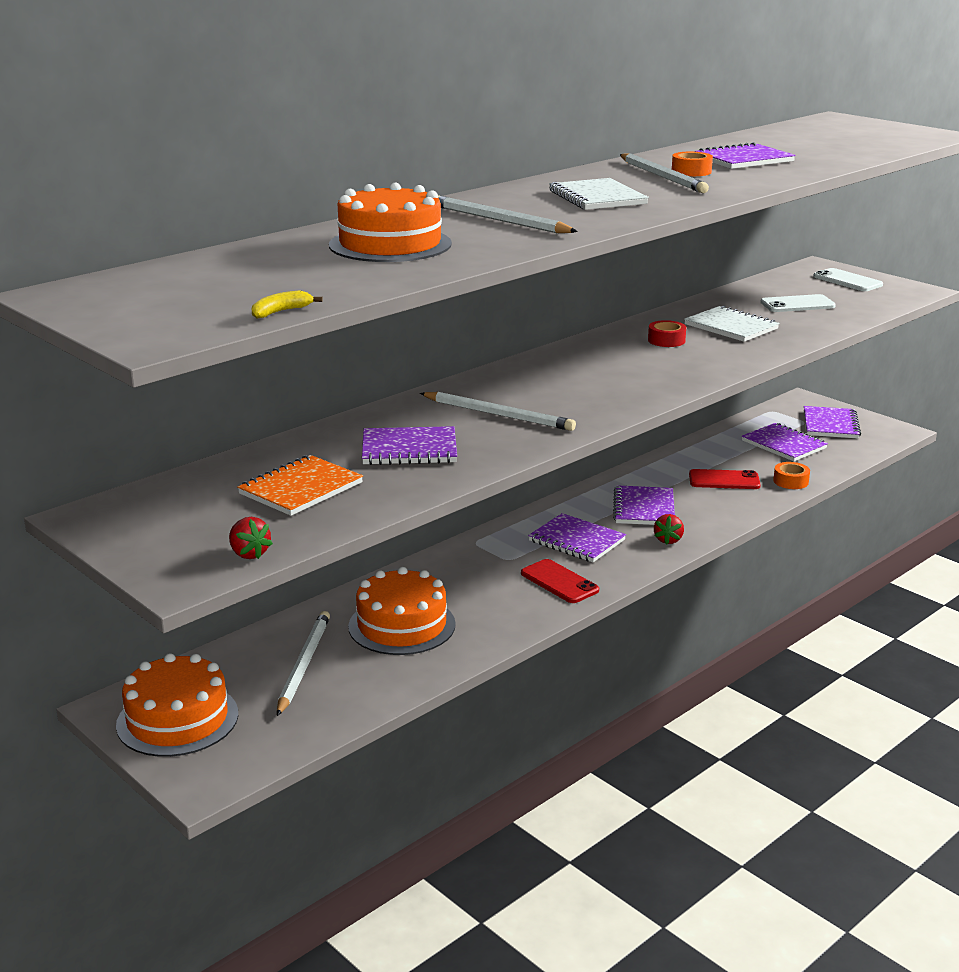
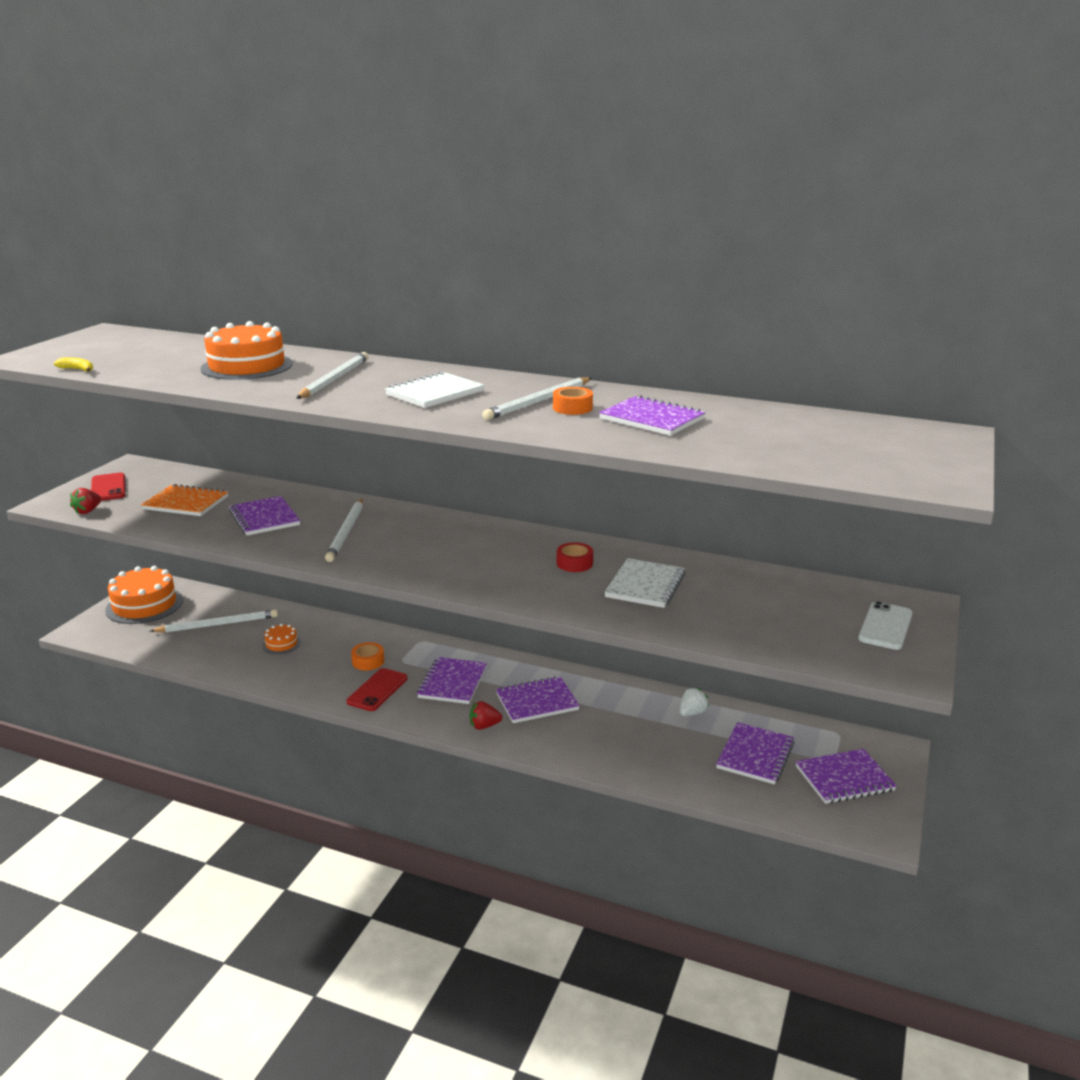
camera: 65 degrees right, 0 degrees up
orange cake [348,567,456,655] -> orange cake [262,624,301,654], size x0.48
red phone [689,469,761,489] -> red phone moved to [91,473,125,501]
white phone [760,294,836,312] -> none
orange tape [773,462,810,489] -> orange tape moved to [351,642,384,671]
none -> white strawberry [680,688,709,716]

